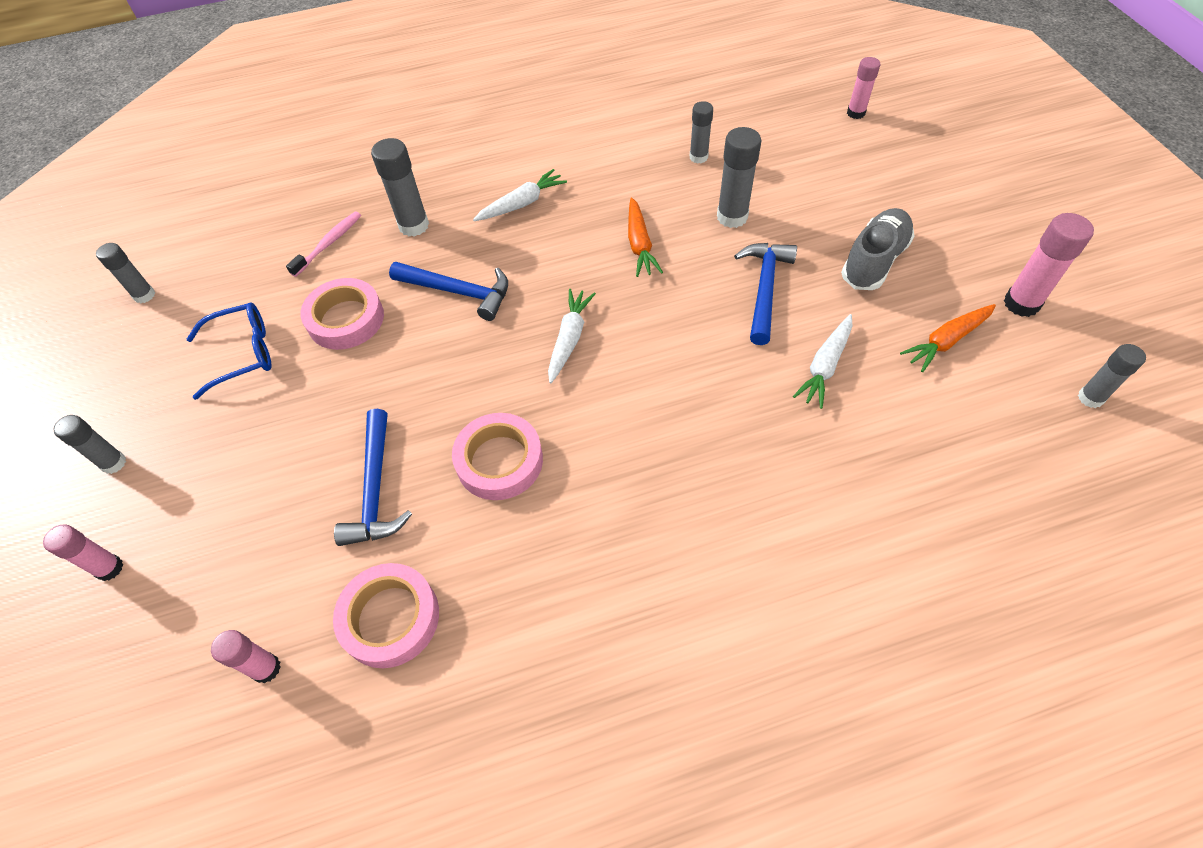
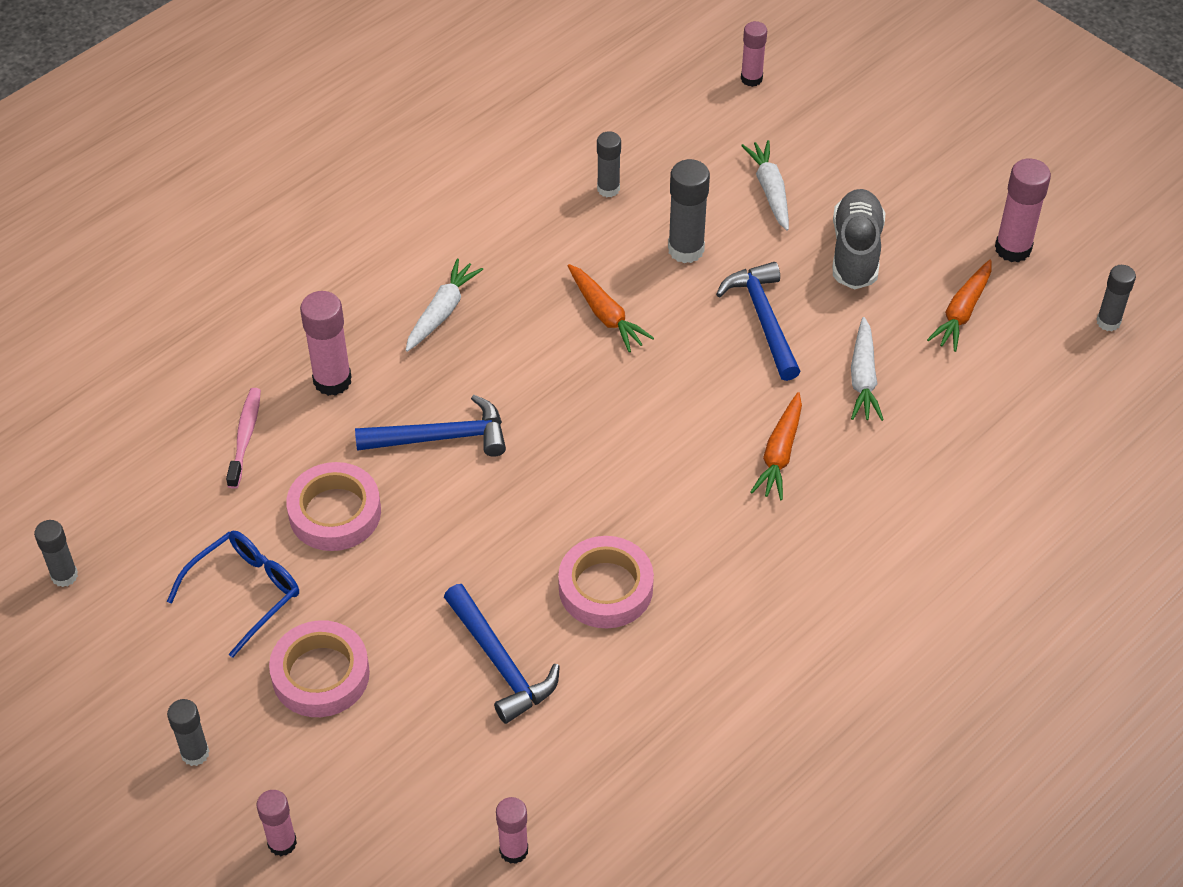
camera: 30 degrees left, 5 degrees down
pink tape [333,563,439,668] -> pink tape moved to [269,620,370,717]
grey glue stick [371,138,429,237] -> pink glue stick [300,291,352,396]
white carrot [548,289,596,383] -> white carrot moved to [741,140,789,231]
none -> orange carrot [750,392,802,500]

